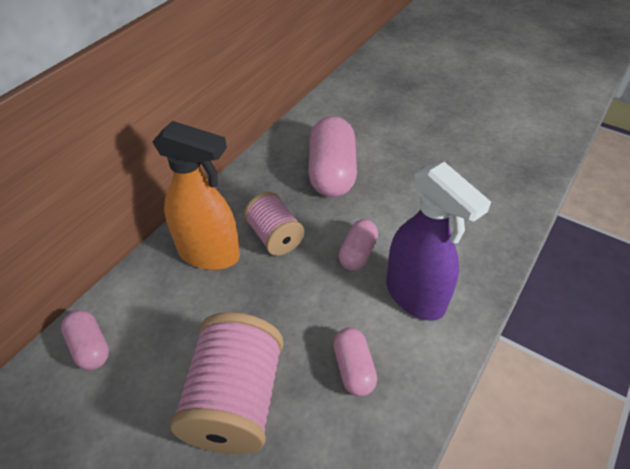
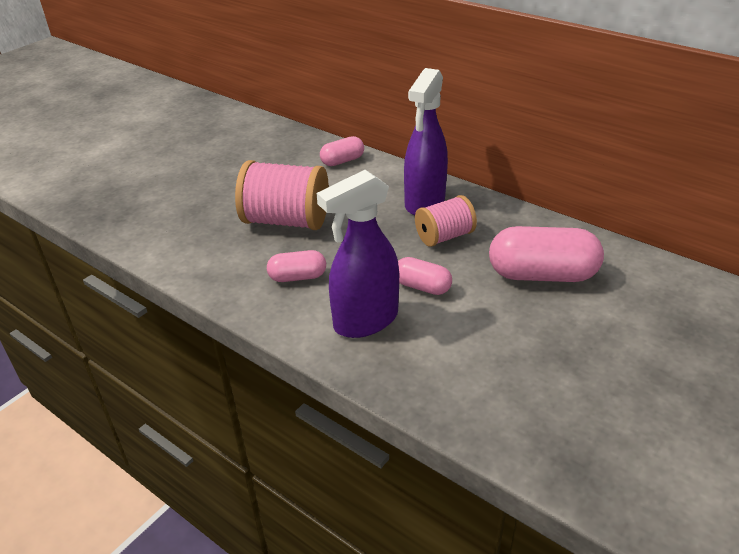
camera: 95 degrees right, 10 degrees down
orange spray bottle [152,121,240,270] -> purple spray bottle [404,68,448,215]

